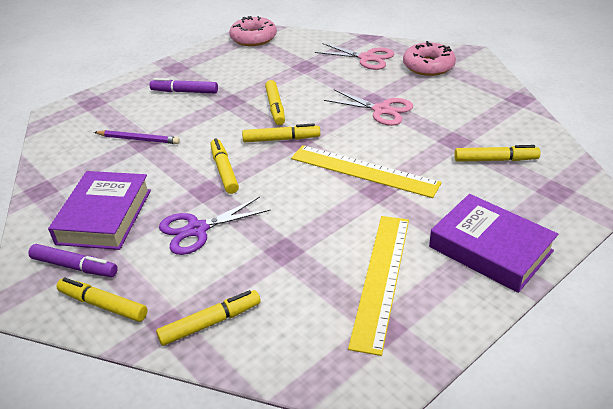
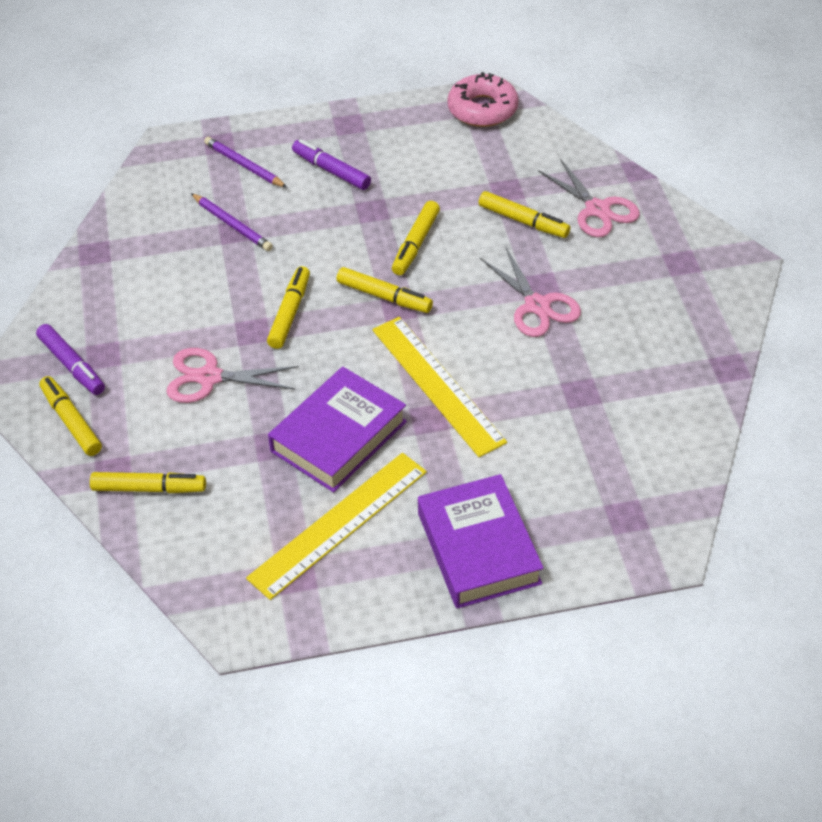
camera: 30 degrees right, 10 degrees up
purple book [48,171,151,250] -> purple book moved to [268,367,407,492]
purple scissors [159,197,271,255] -> pink scissors [166,348,299,403]
pink donut [403,41,456,76] -> none
yellow marker [454,145,541,162] -> yellow marker moved to [479,191,570,238]
none -> purple pencil [204,137,287,188]

